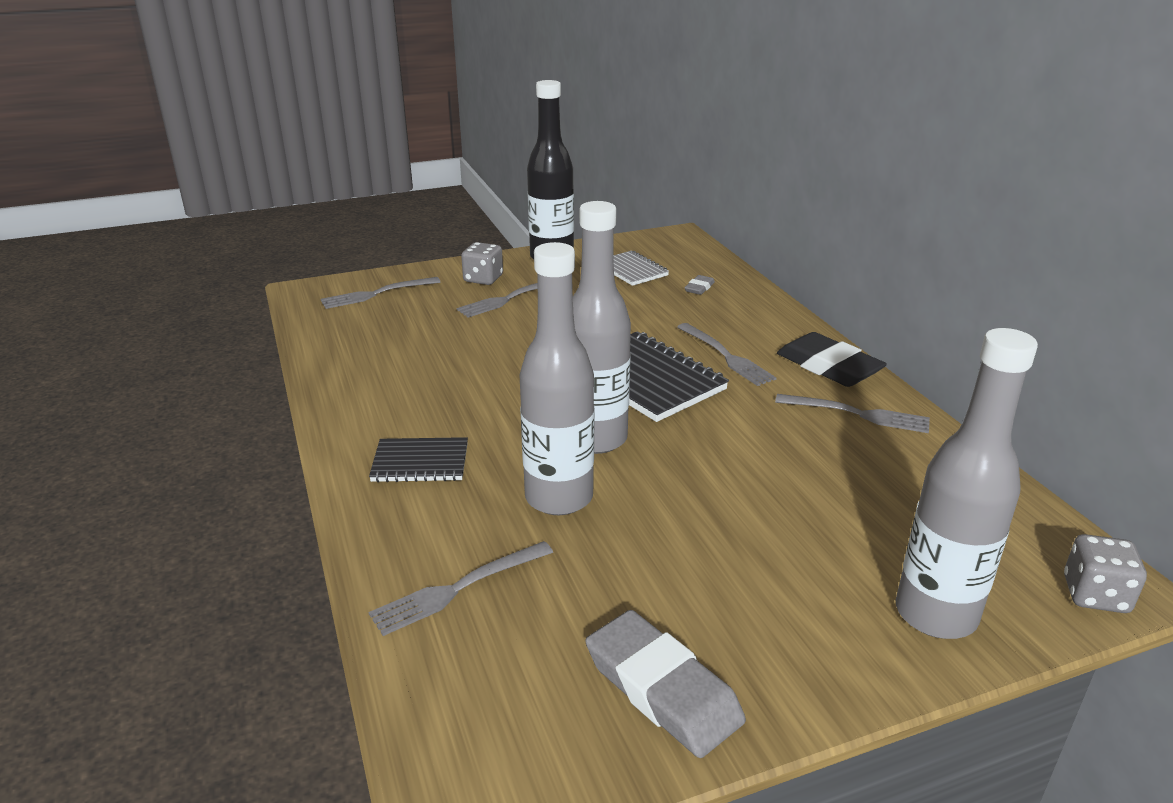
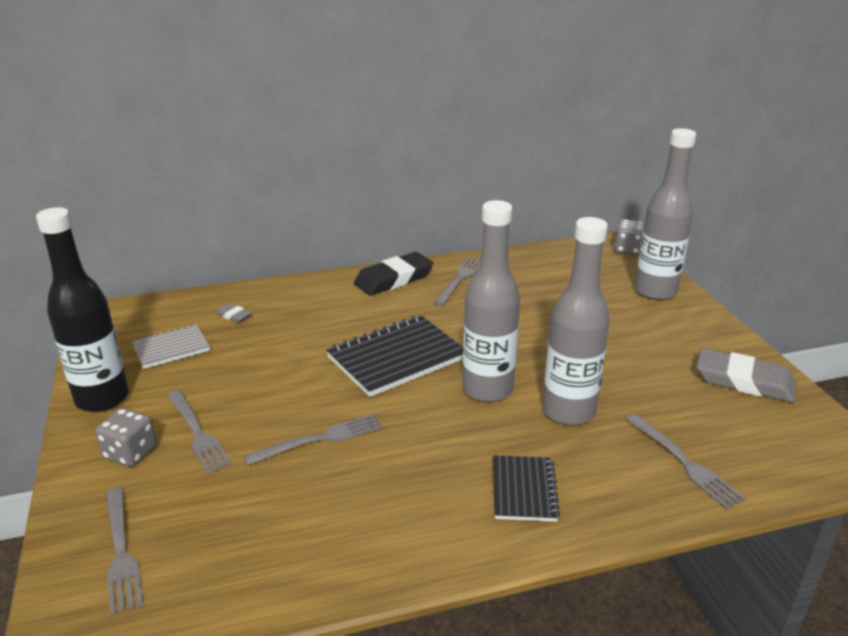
camera: 85 degrees left, 0 degrees up
grey eraser [585,610,746,758] -> grey eraser turned 60 degrees clockwise [697,348,796,403]
grey fork [677,323,776,386] -> grey fork moved to [244,413,383,465]

